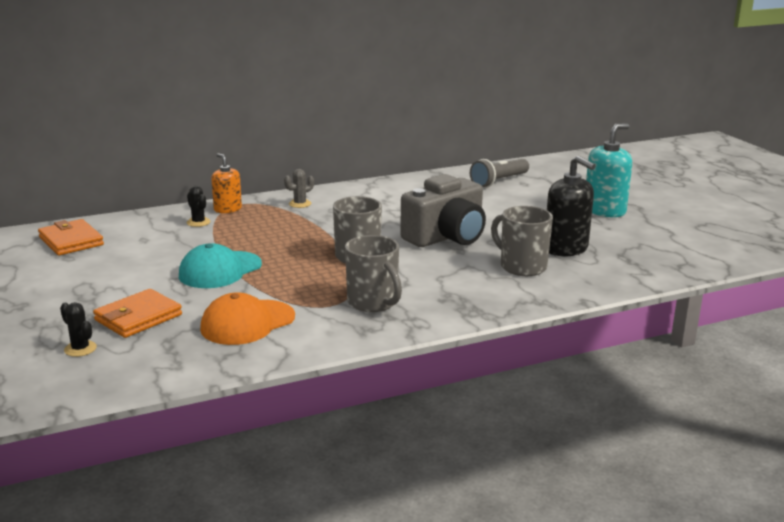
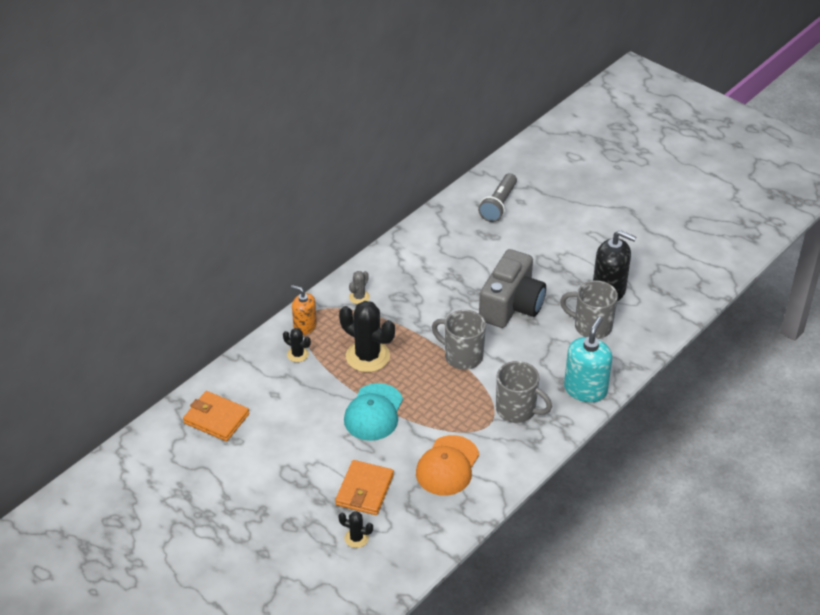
camera: 25 degrees left, 20 degrees up
turquoise soap dispenser [586,123,632,217] -> turquoise soap dispenser moved to [564,317,612,402]
none -> black cactus [339,301,395,372]

